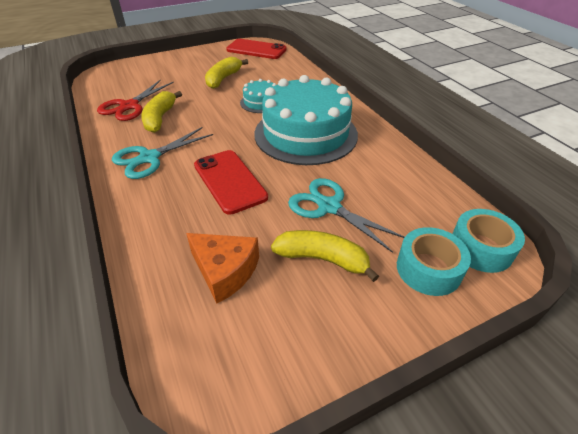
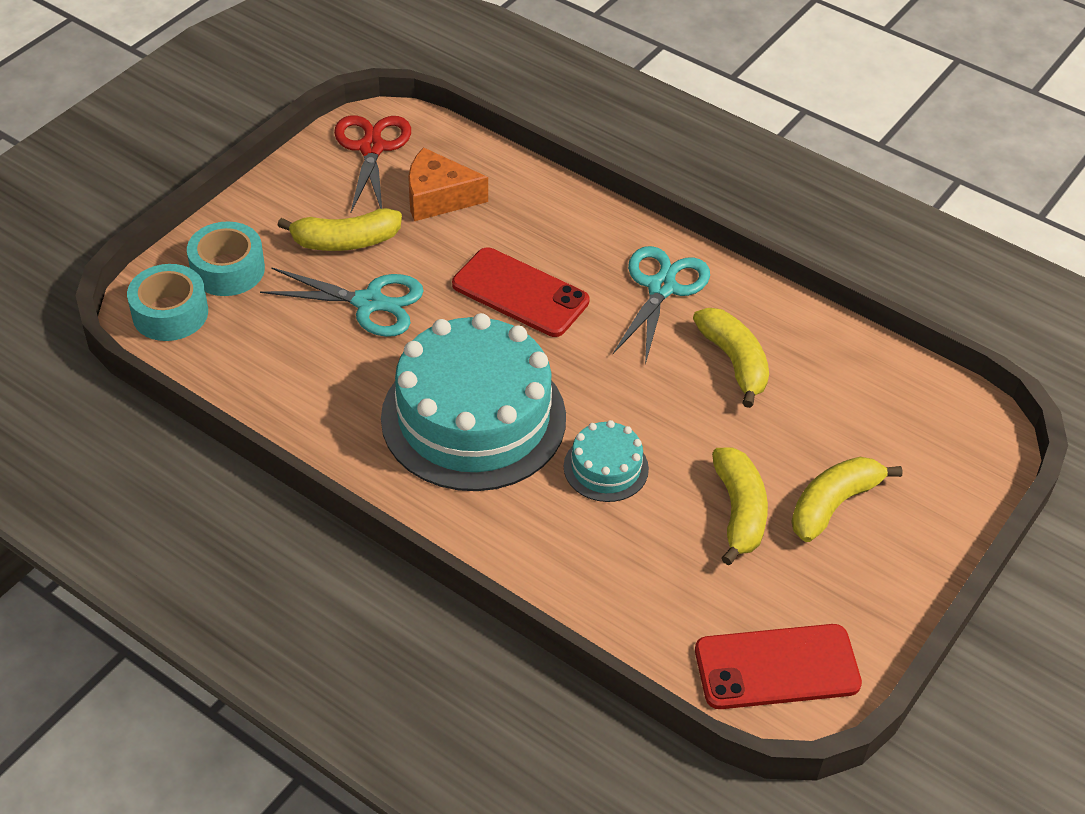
camera: 150 degrees right, 5 degrees up
red scissors [97,79,174,121] -> red scissors moved to [334,115,411,212]
none -> yellow banana [791,457,903,542]

